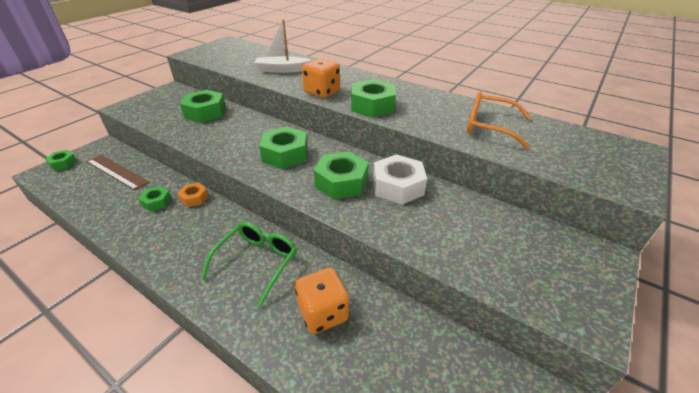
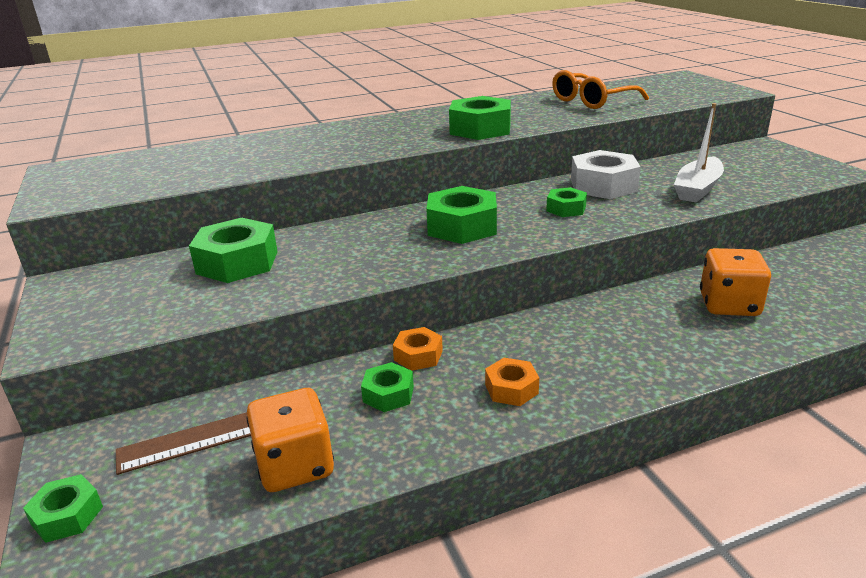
camera: 55 degrees left, 10 degrees down
green glasses [201,222,297,307] -> none
white boat [255,19,312,73] -> white boat moved to [674,103,724,202]
orange dice [302,58,340,98] -> orange dice moved to [246,388,334,492]
green nut [314,151,369,200] -> green nut [546,187,587,217], size x0.56
none -> orange nut [485,358,539,406]

